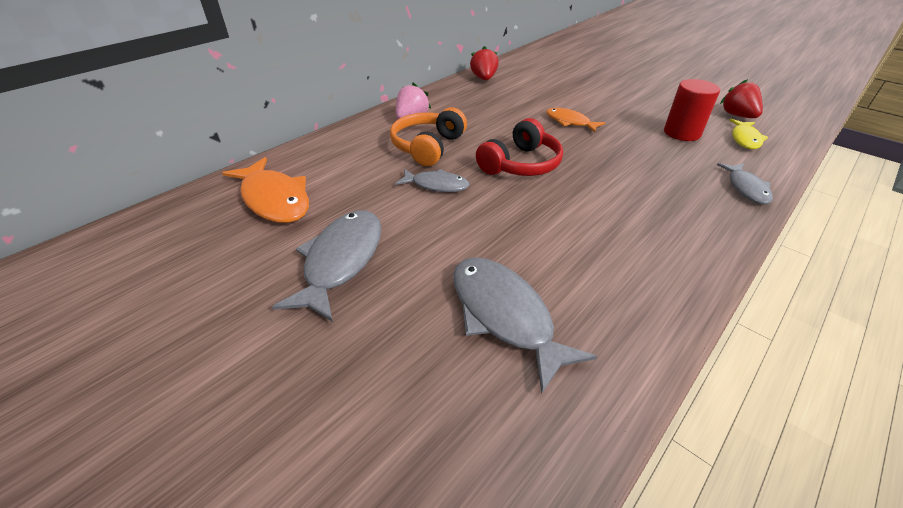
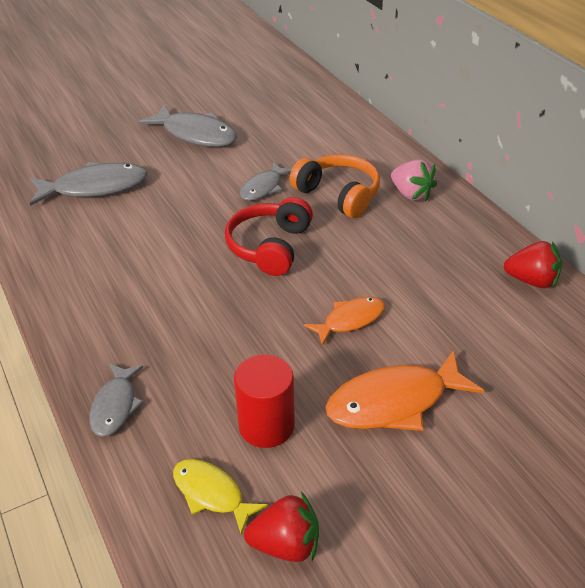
camera: 110 degrees right, 0 degrees up
orange fish [222,157,309,223] -> orange fish moved to [326,350,484,431]
red headphones [476,118,563,176] -> red headphones turned 45 degrees clockwise [225,197,313,276]
grey fish [717,163,773,205] -> grey fish turned 105 degrees counterclockwise [89,364,144,437]

